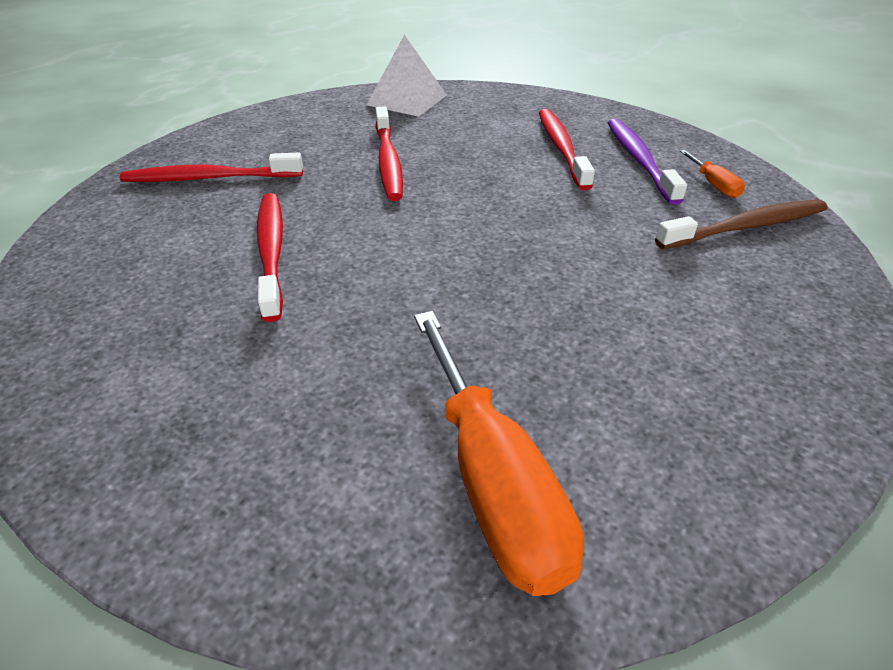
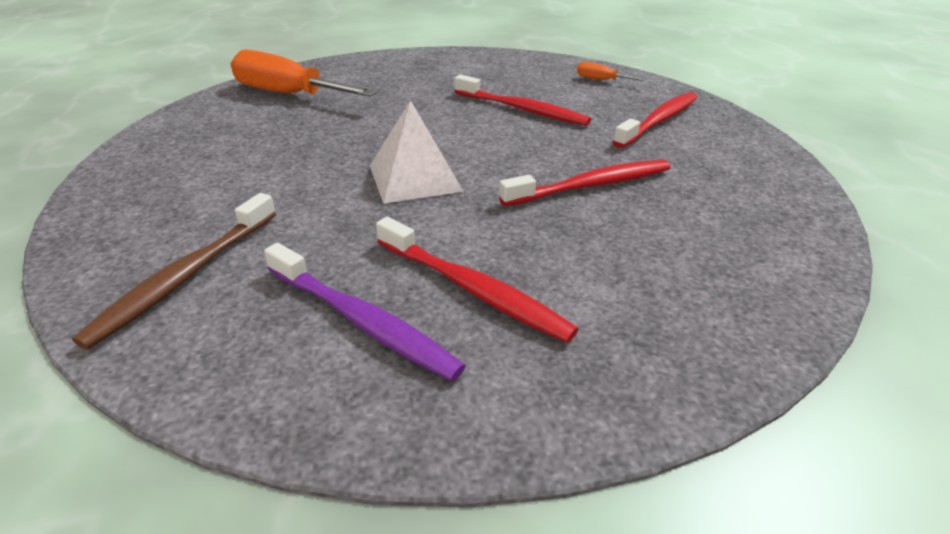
camera: 135 degrees right, 5 degrees down
white pyramid [367,35,447,117] -> white pyramid moved to [370,100,464,204]
red toothbrush [375,106,403,201] -> red toothbrush turned 120 degrees clockwise [499,160,671,206]
orange screwdriver [680,150,745,198] -> orange screwdriver moved to [577,62,646,81]

